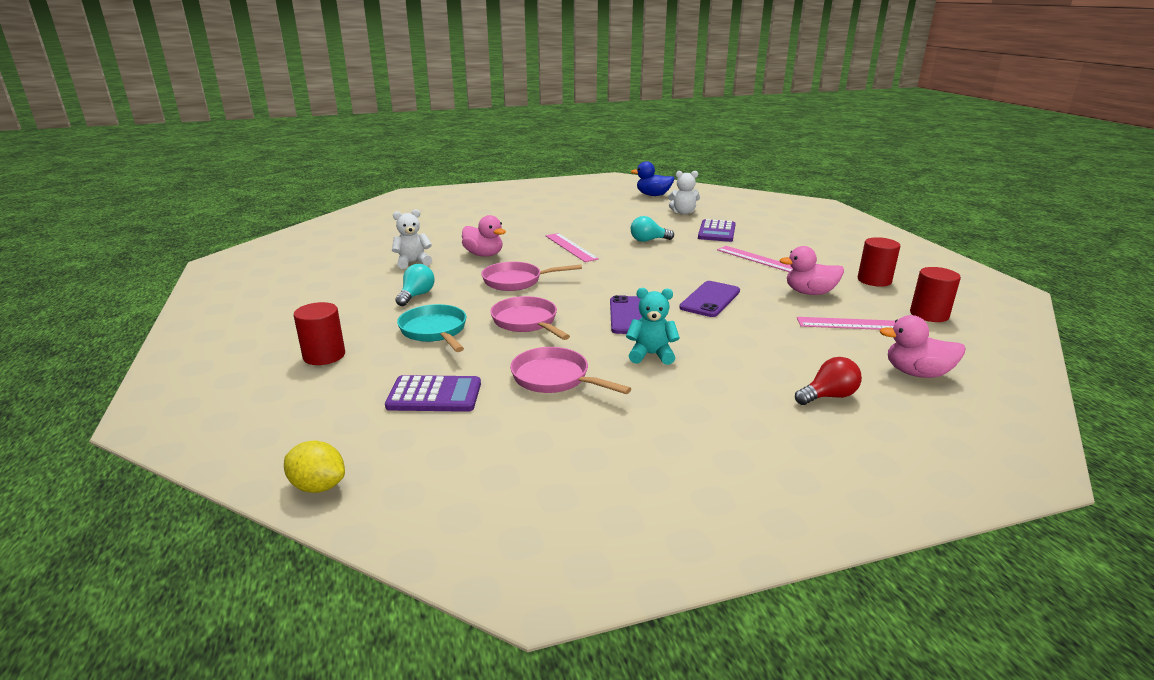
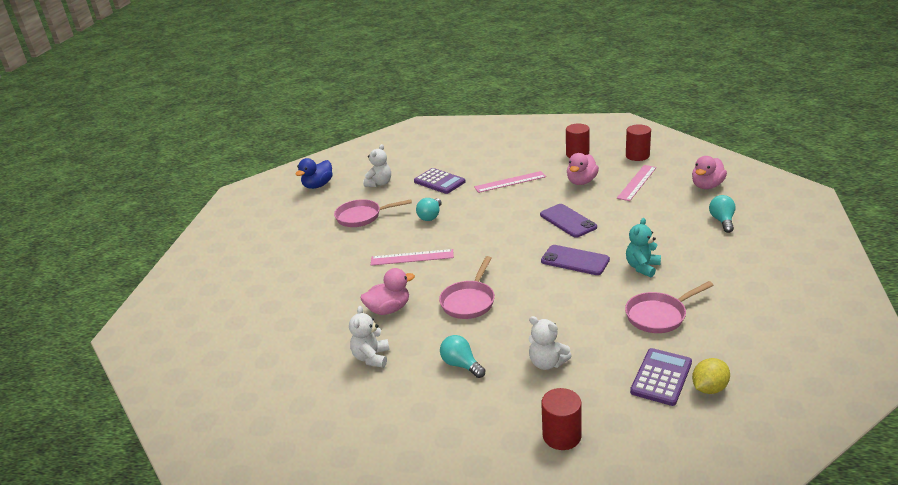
camera: 60 degrees left, 5 degrees up
yellow lemon [284,441,345,493] -> yellow lemon moved to [692,358,730,394]
turquoise pan [397,304,466,352] -> white teddy bear [529,316,572,370]
pink pan [490,296,570,340] -> pink pan moved to [334,199,412,227]
red light bulb [795,357,862,405] -> turquoise light bulb [709,195,736,233]

